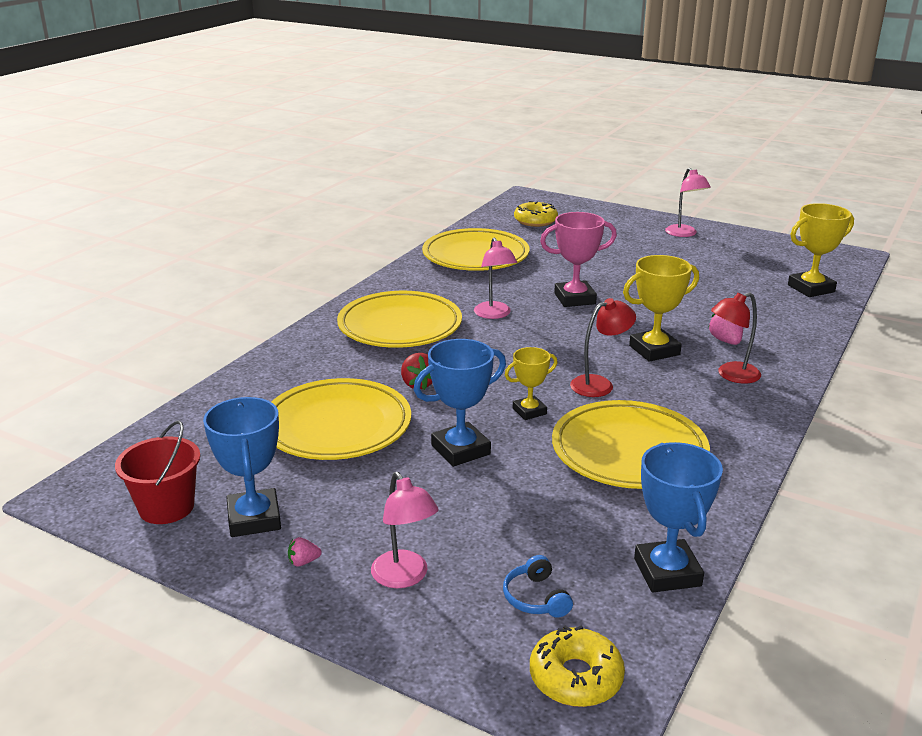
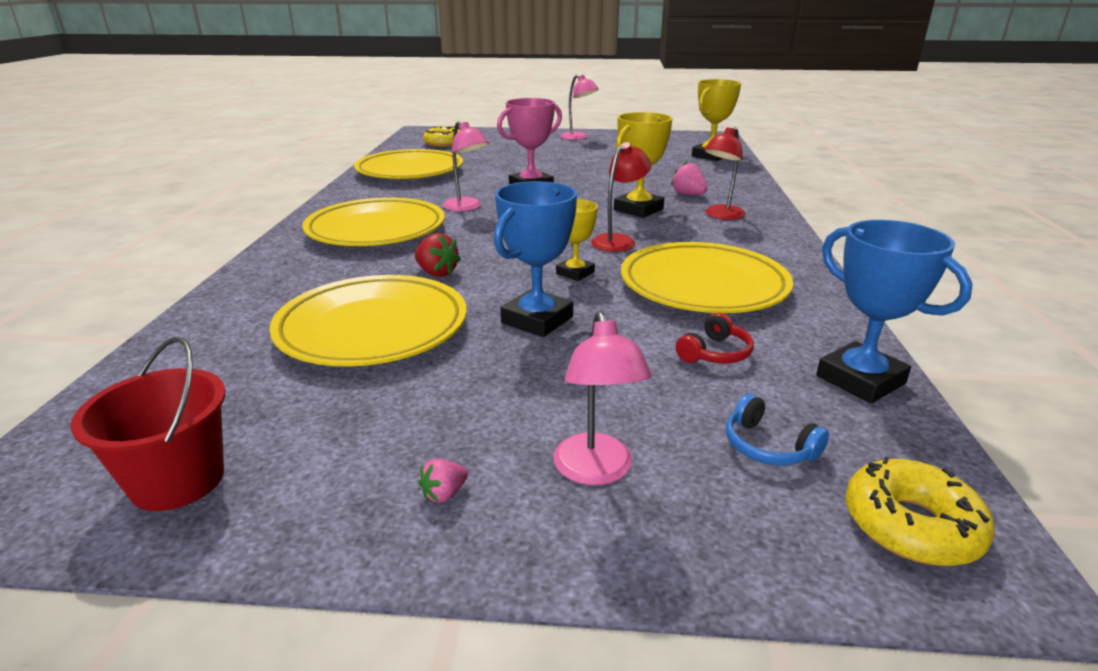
camera: 25 degrees left, 0 degrees up
blue trophy [203,397,281,537] -> none
pink lamp [371,472,439,588] -> pink lamp turned 45 degrees clockwise [553,311,652,485]
none -> red headphones [676,313,754,363]

